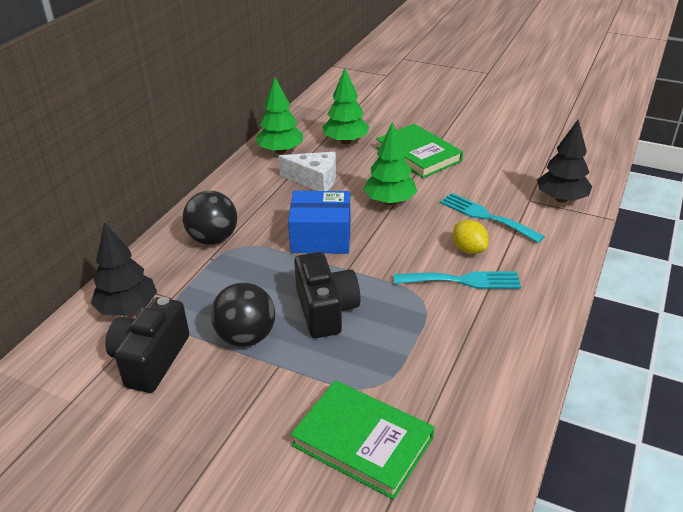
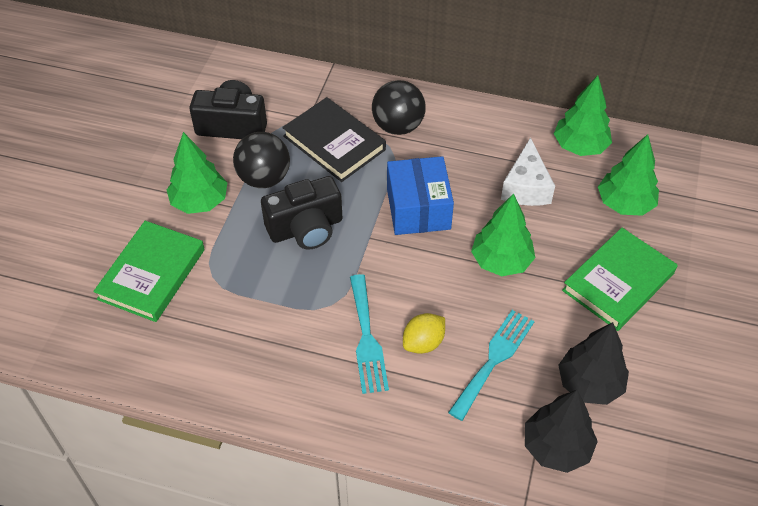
camera: 80 degrees right, 15 degrees up
black tree [91,223,157,316] -> black tree moved to [558,322,629,405]
none -> green tree [167,132,227,214]
none -> black book [282,97,386,182]

